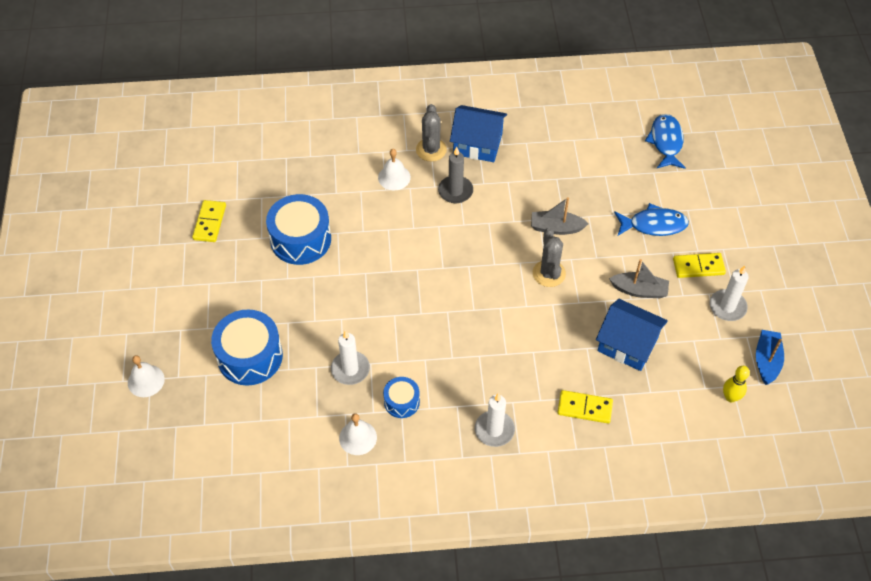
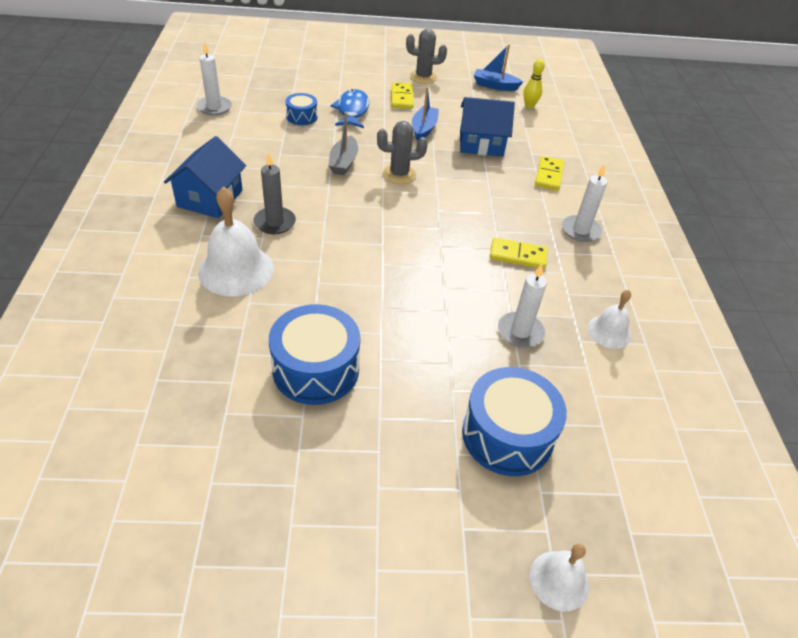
camera: 90 degrees left, 10 degrees down
yellow domino [192,200,226,242] -> yellow domino moved to [490,238,548,269]
white bell [378,149,411,190] -> white bell [198,187,274,296], size x1.76
blue drum [383,377,420,418] -> blue drum moved to [285,93,318,125]
grey cactus [416,104,447,162] -> grey cactus moved to [406,29,447,84]
blue house [596,299,668,371] -> blue house turned 60 degrees clockwise [460,97,515,157]
grey boat [609,259,669,298] -> blue boat [412,87,439,141]
blue fish [645,114,686,169] -> none
white candle [710,266,749,321] -> white candle moved to [196,42,232,116]

